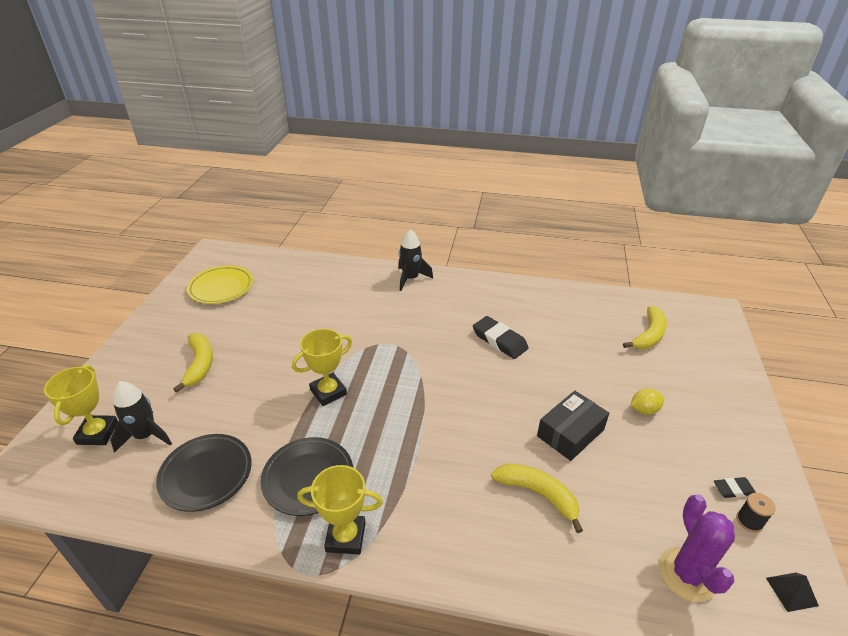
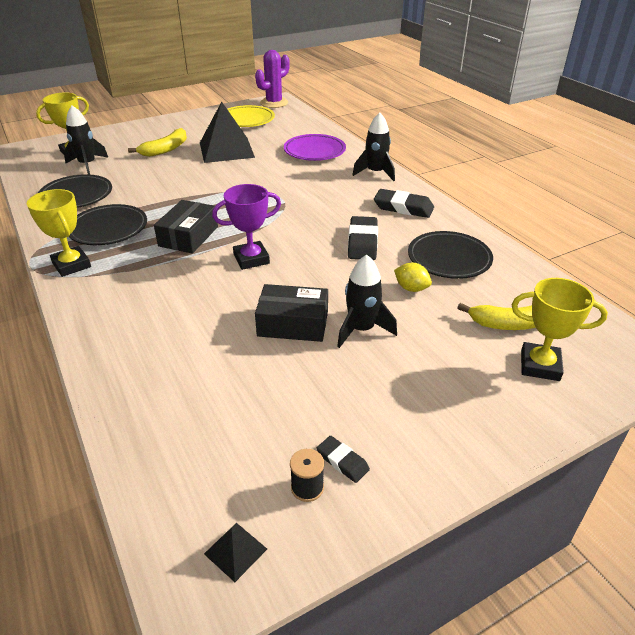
camera: 50 degrees right, 0 degrees up
yellow trophy [292,329,352,406] -> yellow trophy moved to [512,278,608,381]
yellow banana [491,463,583,533] -> none
yellow lemon [630,388,665,415] -> yellow lemon moved to [394,263,432,292]
purple cactus [659,495,735,602] -> purple cactus moved to [255,50,290,108]
none -> black box [154,200,218,254]
none -> black pyramid [200,102,255,163]
none -> purple trophy [212,184,281,270]
none -> purple plate [284,134,346,161]
none -> black rocket [337,255,397,348]
none -> black eraser [374,189,434,218]
none -> black plate [408,231,493,279]

